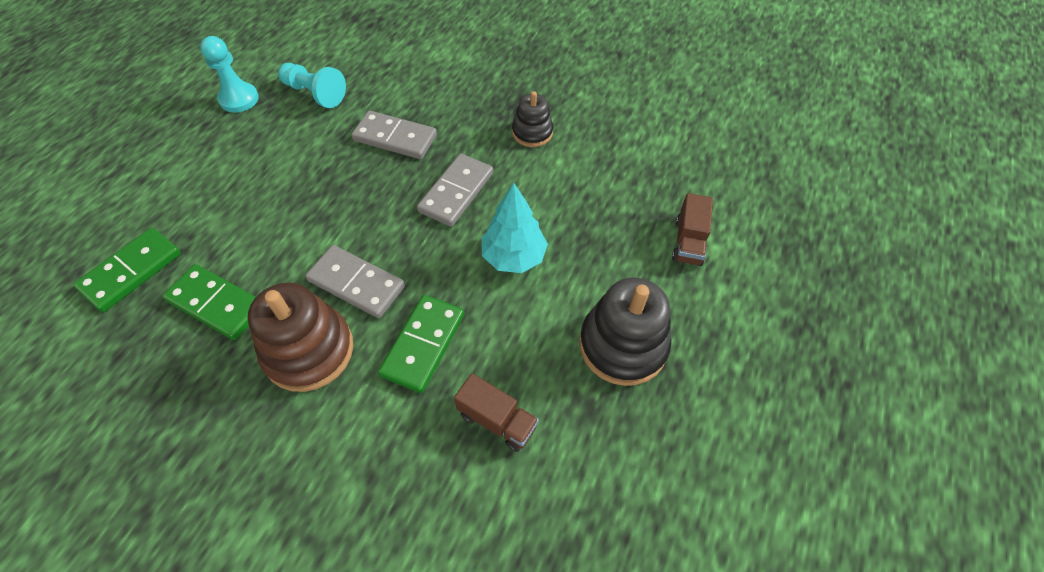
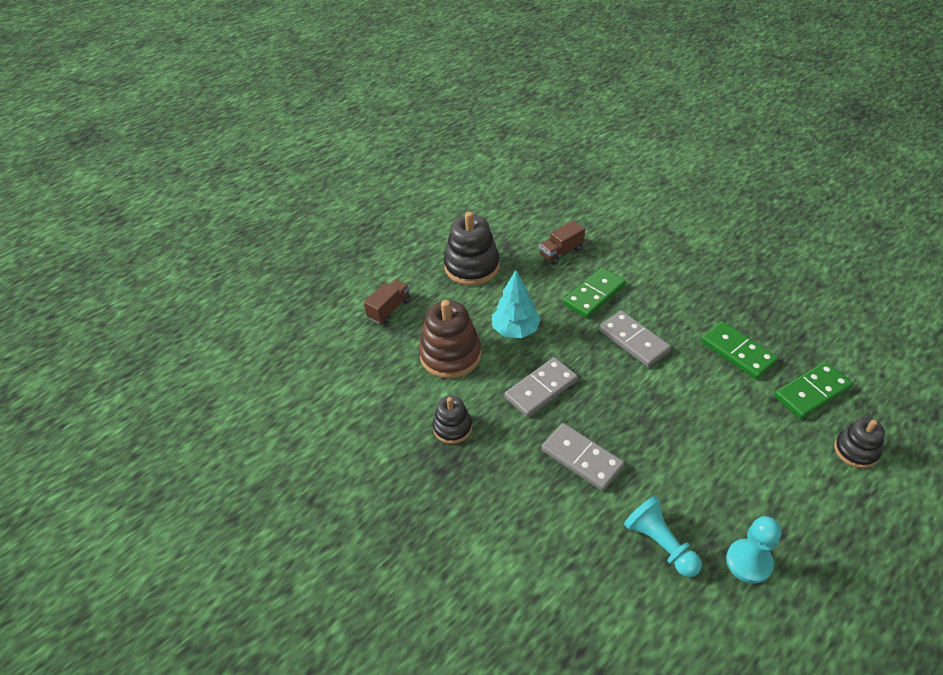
camera: 155 degrees left, 10 degrees down
brown stacking toy [248,283,354,392] -> brown stacking toy moved to [419,300,482,379]
brown truck [454,373,539,452] -> brown truck turned 90 degrees counterclockwise [539,220,585,265]
none -> black stacking toy [834,417,885,468]

